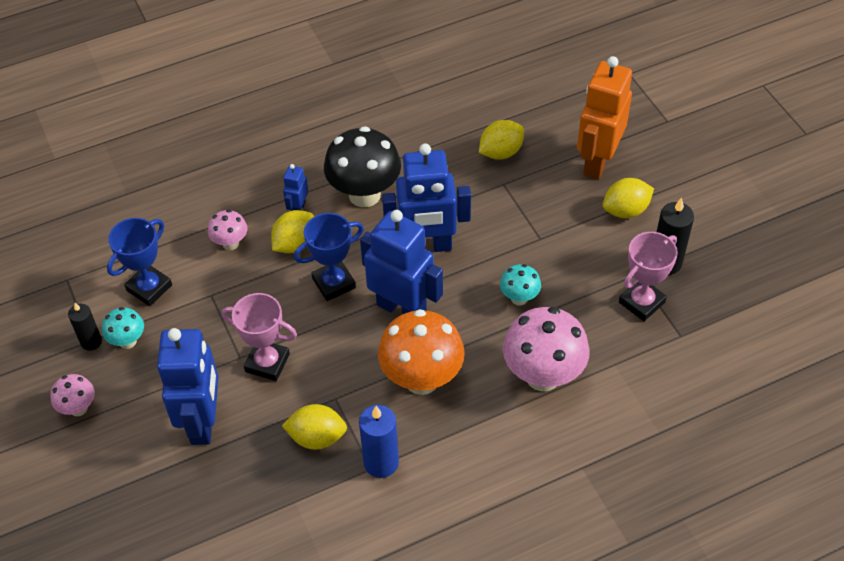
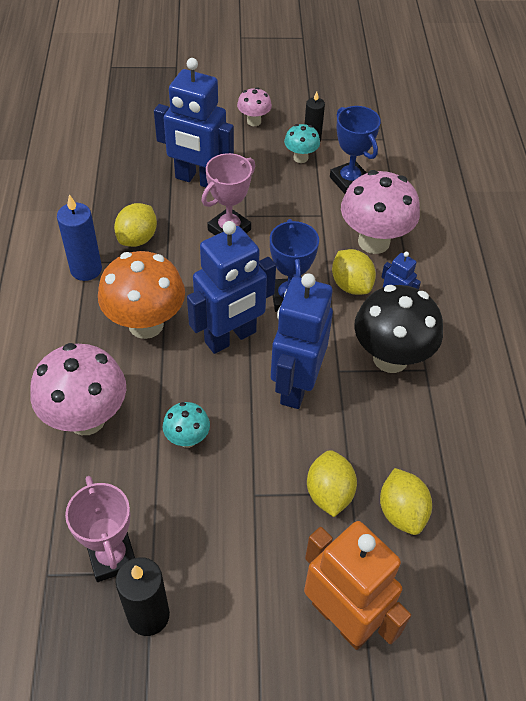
camera: 110 degrees right, 0 degrees up
pink mushroom [208,210,247,250] -> pink mushroom [341,170,420,254], size x1.98
yellow lemon [603,178,654,218] -> yellow lemon moved to [307,450,357,517]

